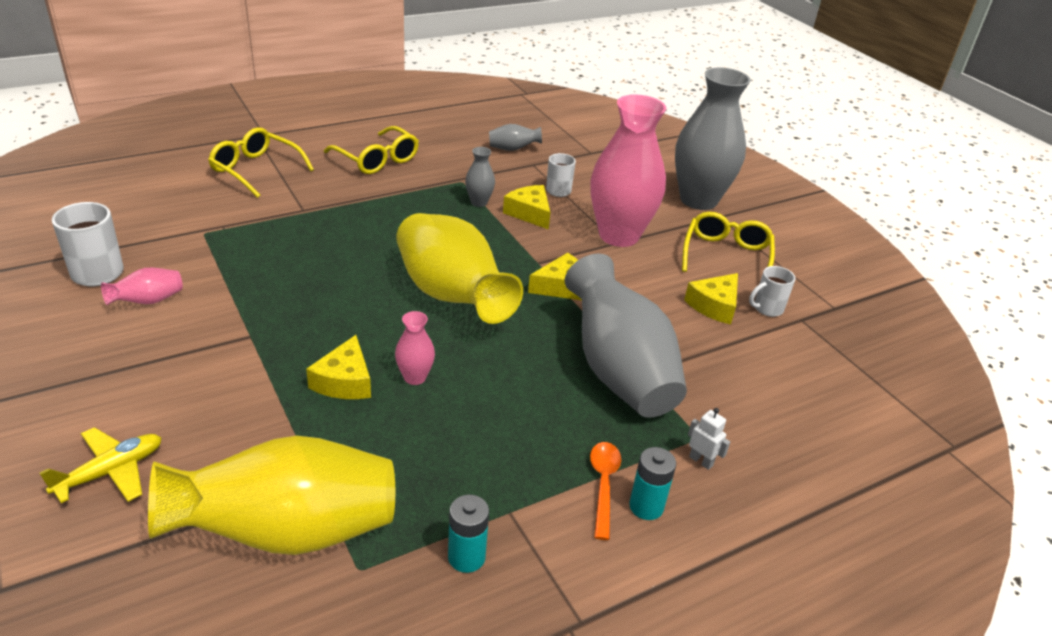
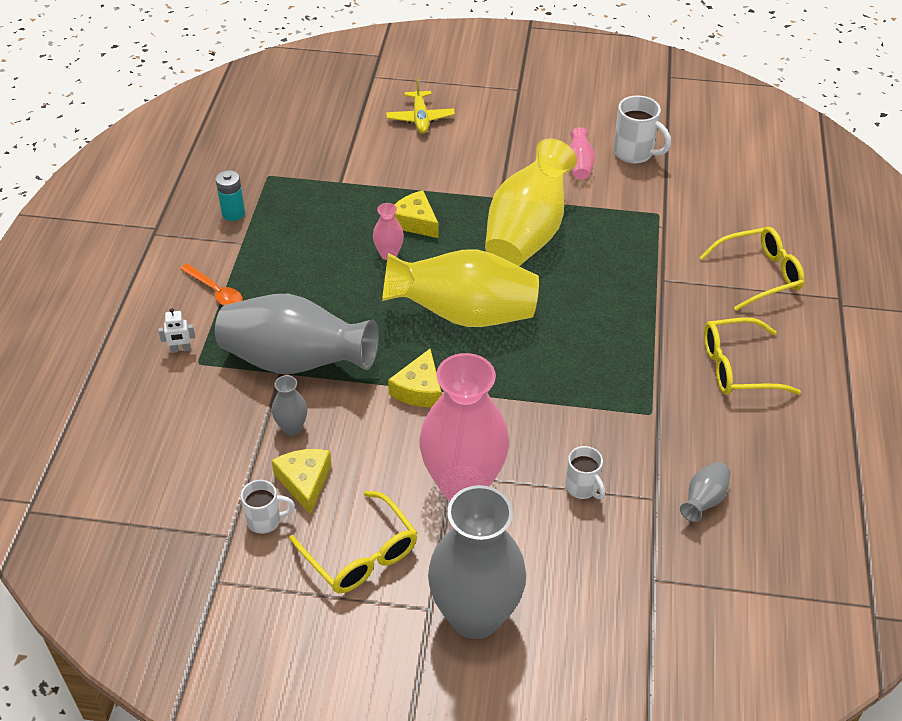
camera: 130 degrees right, 10 degrees up
yellow vase [148,436,395,555] -> yellow vase moved to [485,138,577,266]
grey vase [465,147,495,207] -> grey vase moved to [272,375,307,436]
yellow cheese [503,185,550,230] -> none
turquoise battery [629,447,676,520] -> none
white mug [749,266,795,317] -> white mug turned 75 degrees clockwise [241,480,295,534]

